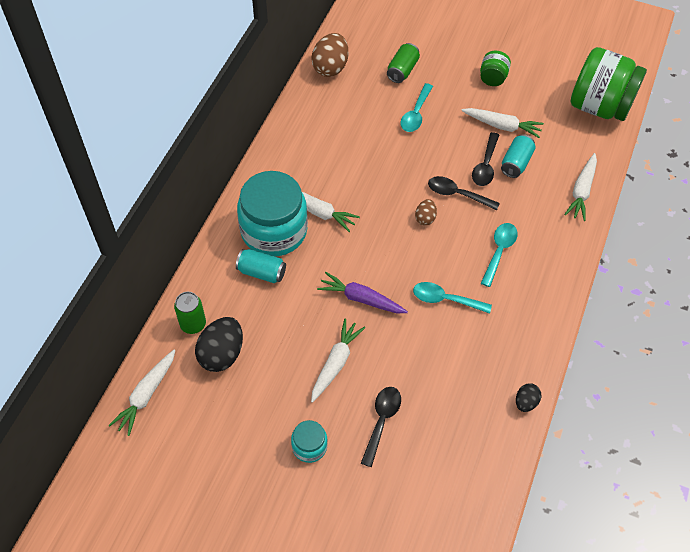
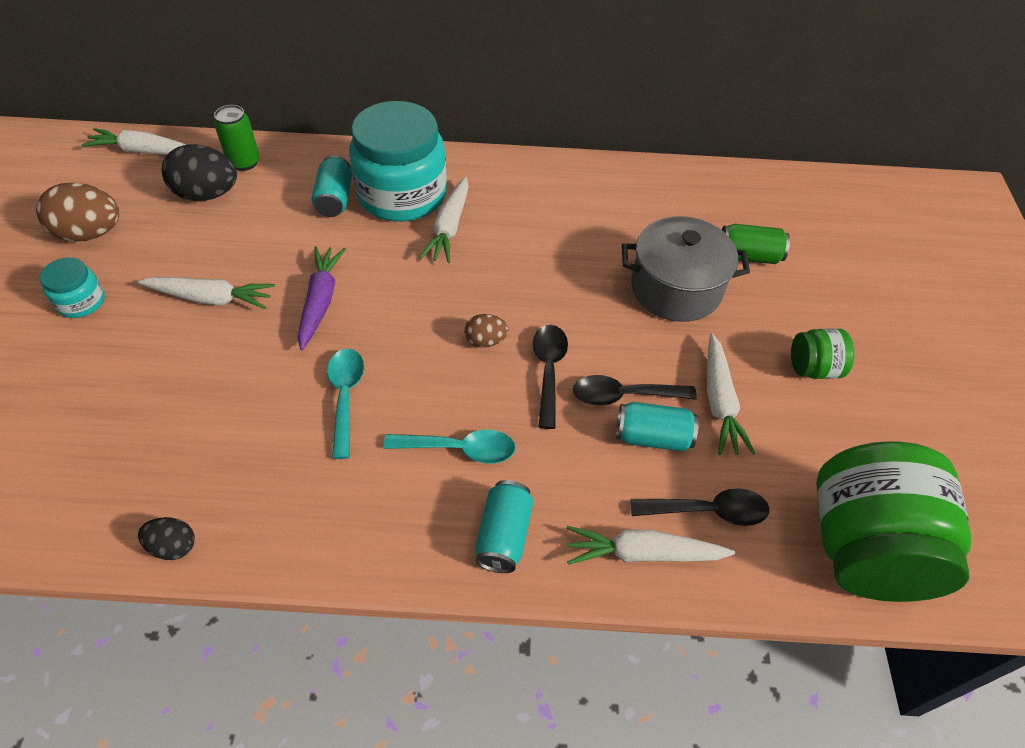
camera: 70 degrees right, 5 degrees down
brown egg [311,33,348,77] -> brown egg moved to [36,183,120,242]
black spoon [361,387,401,467] -> black spoon moved to [630,488,769,526]
turquoise spoon [401,83,433,132] -> grey pot [622,216,750,322]
none -> turquoise can [475,480,534,573]

